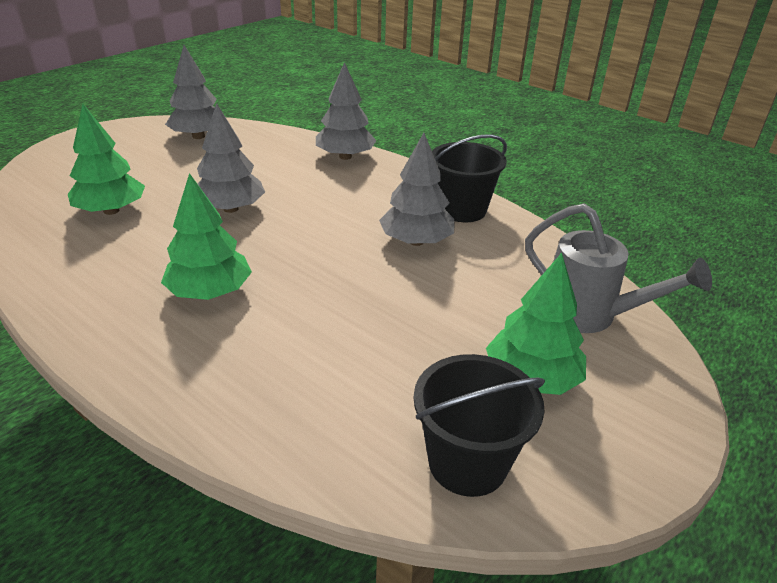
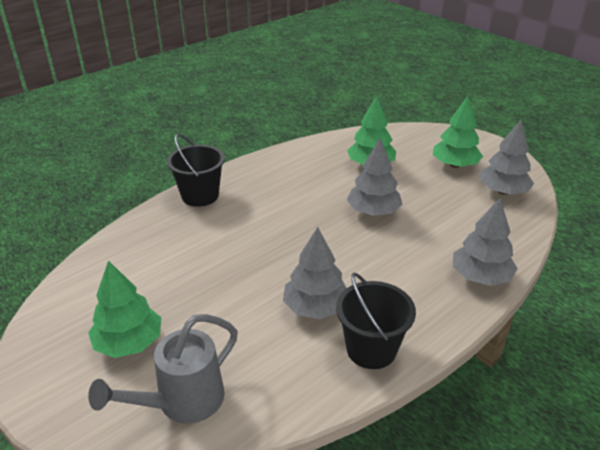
camera: 100 degrees right, 0 degrees up
green tree [161,173,252,300] -> green tree moved to [433,96,483,168]
black bucket [414,354,545,497] -> black bucket moved to [167,134,225,207]

